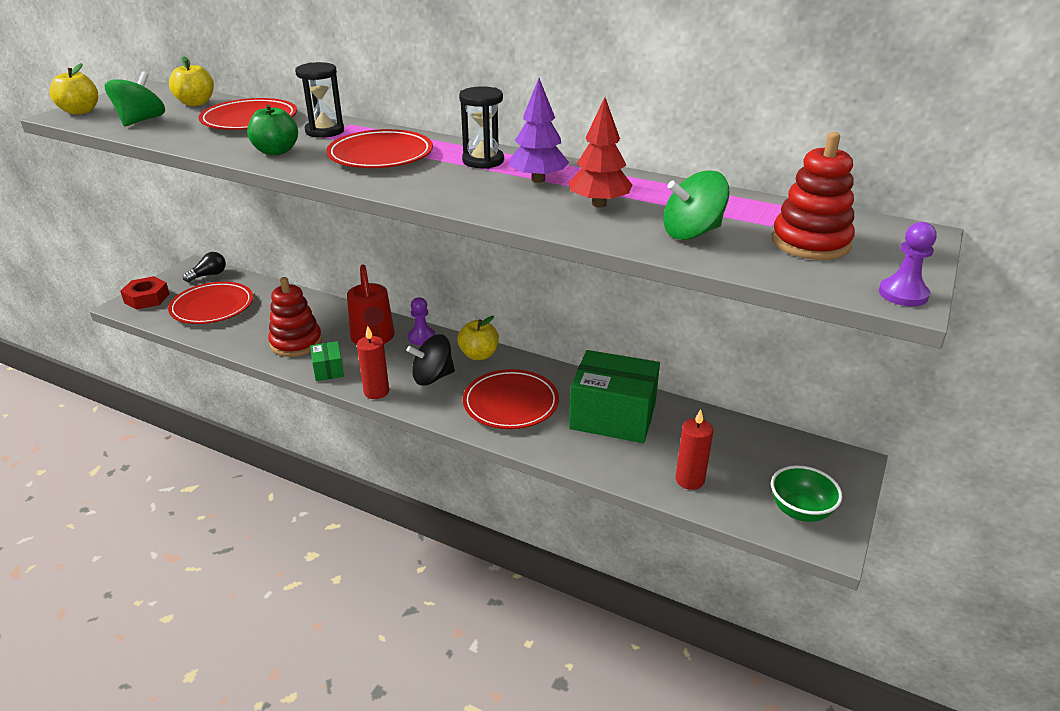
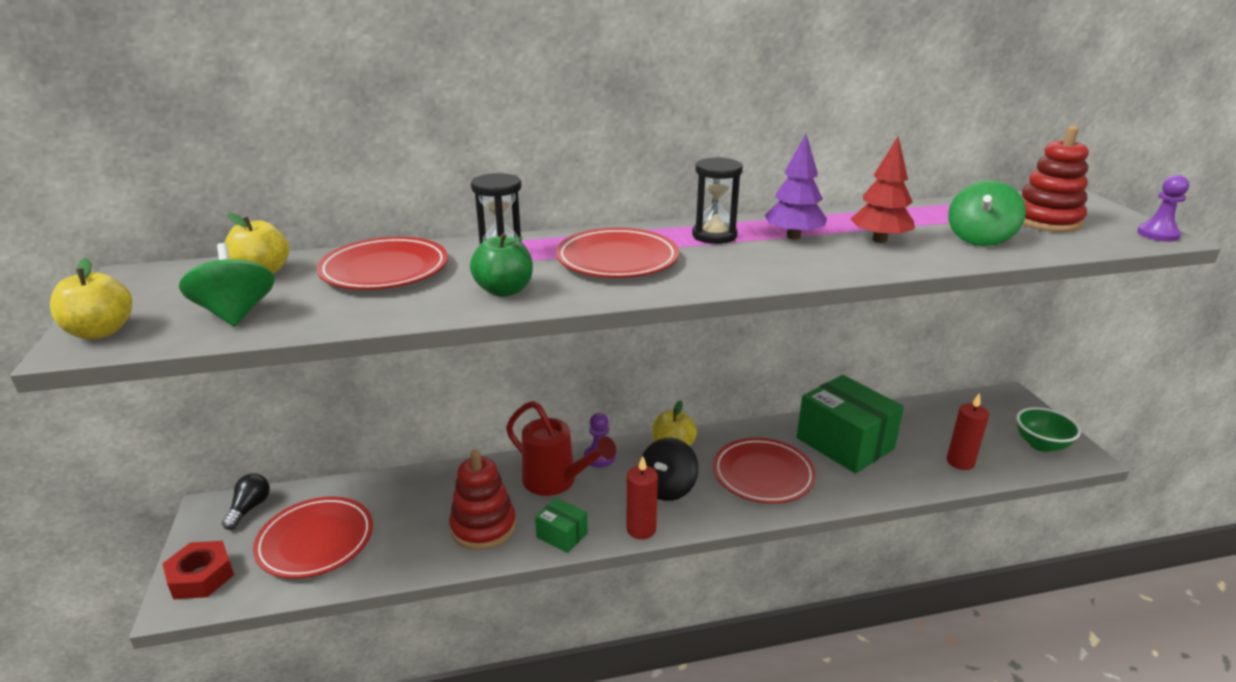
camera: 40 degrees left, 5 degrees down
green box [569,350,660,443] -> green box turned 75 degrees clockwise [797,375,904,474]

